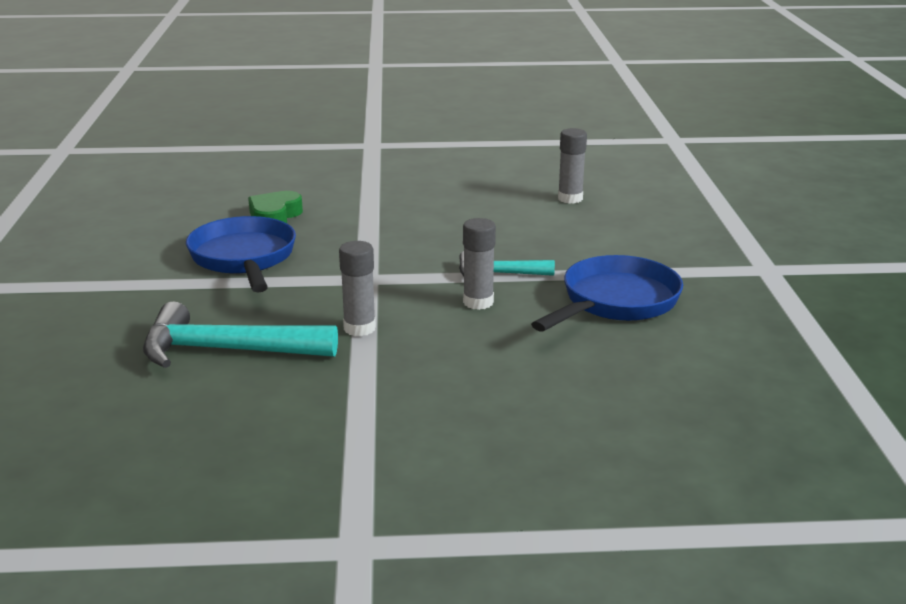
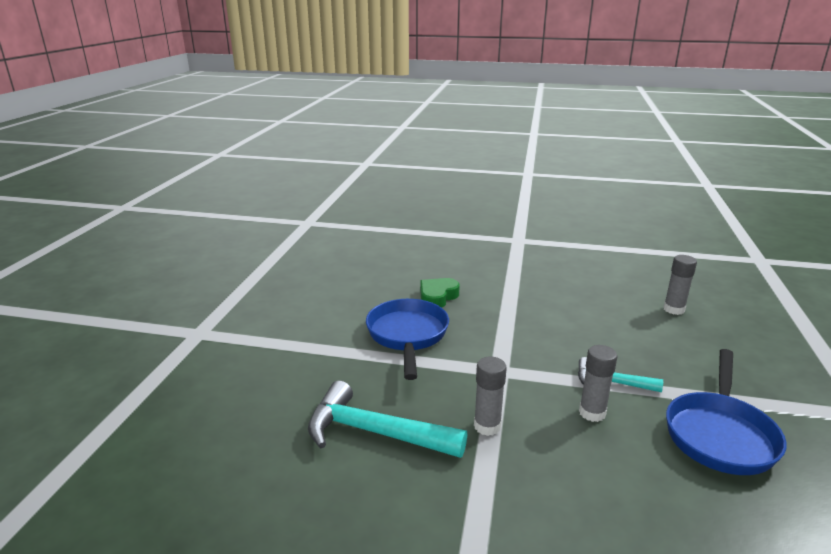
camera: 15 degrees right, 0 degrees up
blue pan [531,255,683,332] -> blue pan turned 150 degrees clockwise [666,349,787,475]

